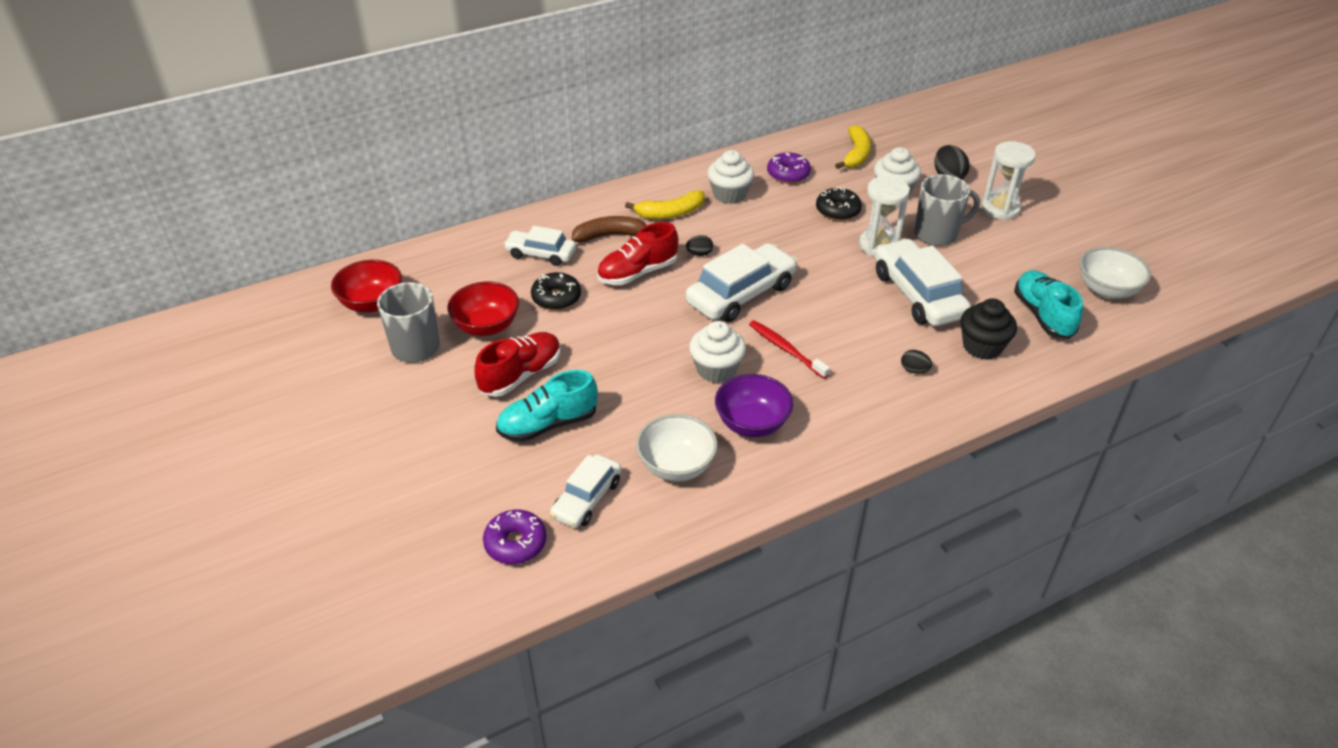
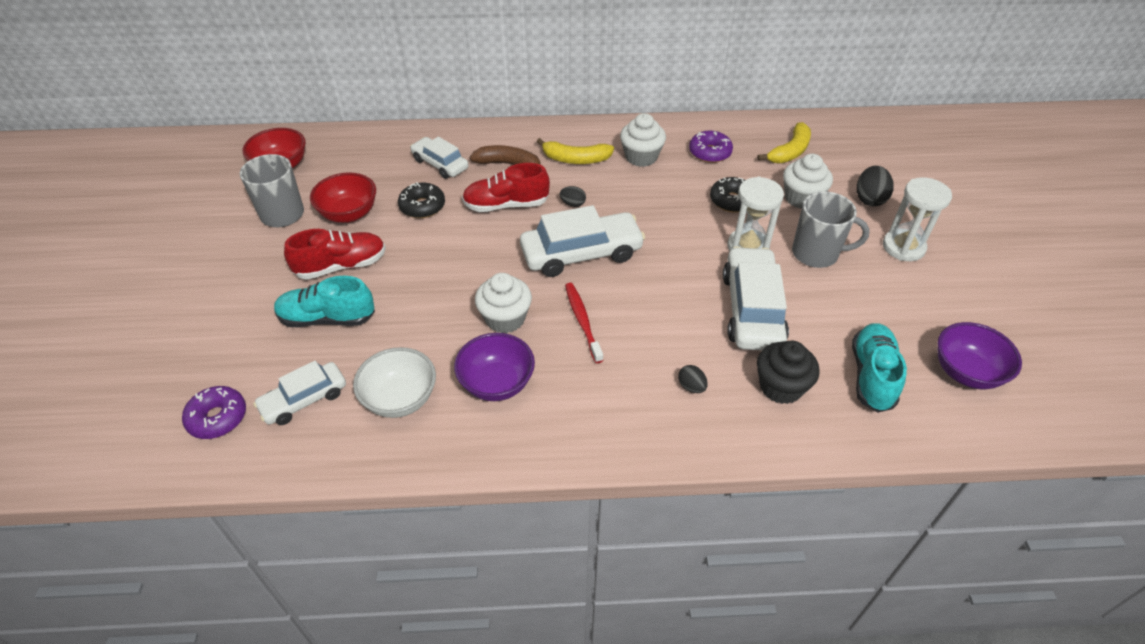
camera: 25 degrees right, 5 degrees up
white bowl [1080,247,1151,299] -> purple bowl [937,322,1022,389]

